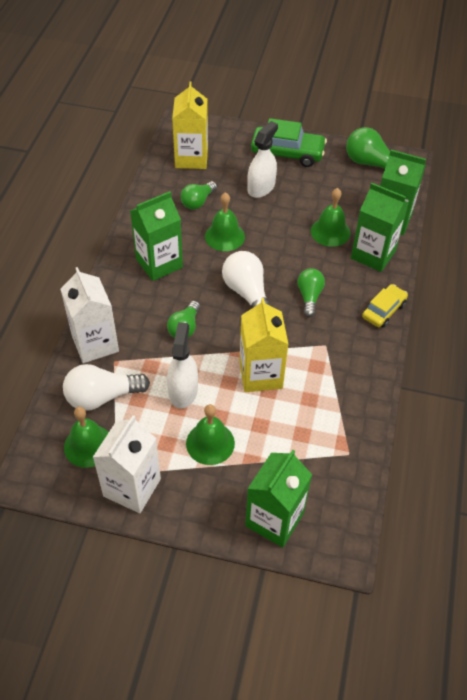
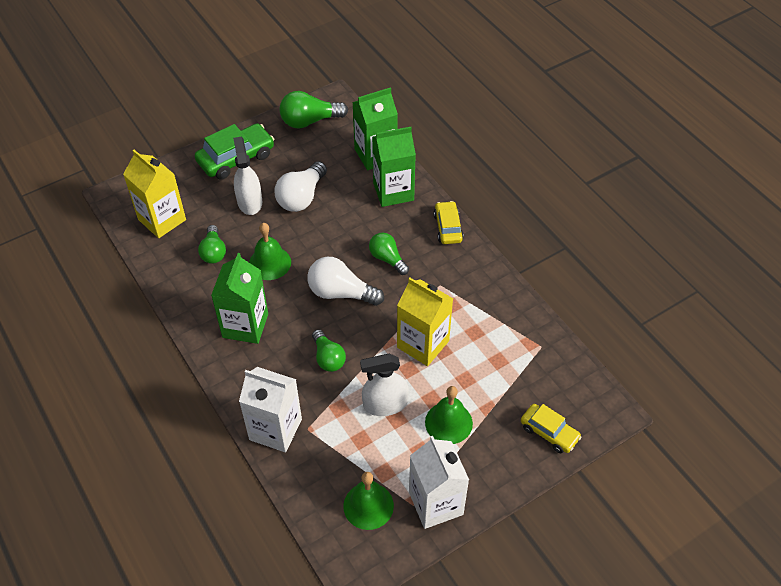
camera: 45 degrees left, 0 degrees up
white light bulb [63,364,150,411] -> white light bulb moved to [274,161,327,212]
white spray bottle [167,322,198,409] -> white spray bottle turned 60 degrees counterclockwise [360,354,409,416]
green carton [245,450,312,547] -> yellow car [521,404,582,453]
green bell [311,188,351,247] -> none

